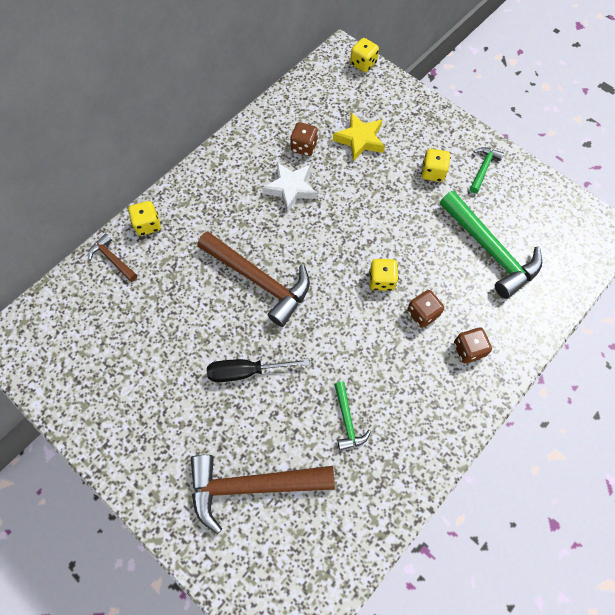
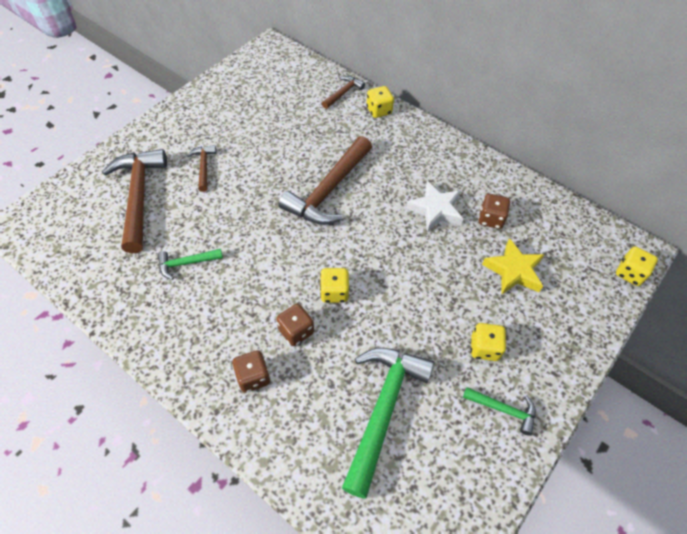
camera: 85 degrees right, 10 degrees down
black screwdriver [207,359,309,382] -> none
green hammer [440,191,542,299] -> green hammer turned 150 degrees clockwise [342,348,434,499]
none -> brown hammer [187,145,217,192]

